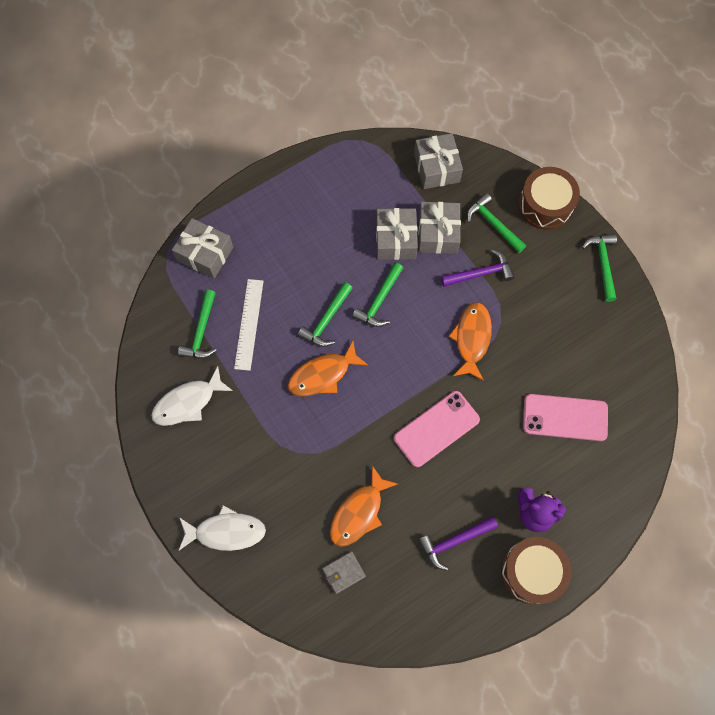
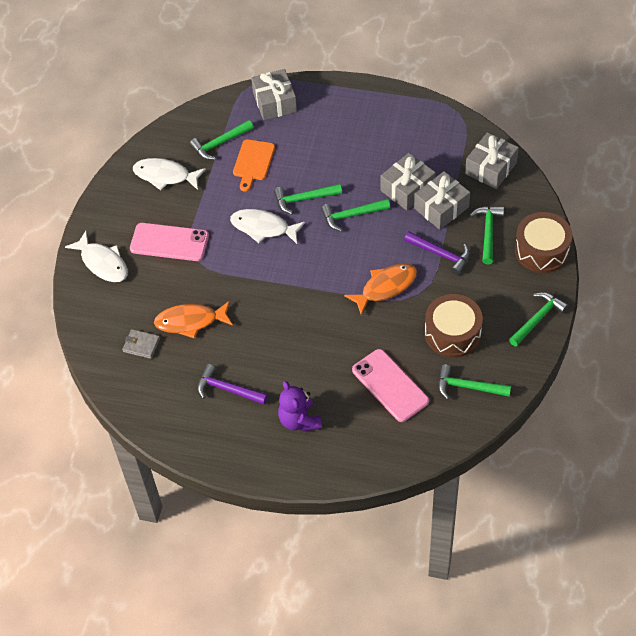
camera: 50 degrees right, 15 degrees down
white ruler [234,279,264,371] -> orange cutting board [233,139,275,191]
orange fish [288,341,368,396] -> white fish [230,209,306,244]
pink phone [394,391,480,467] -> pink phone moved to [130,223,209,261]
brown drum [501,537,571,605] -> brown drum moved to [425,294,483,358]
none -> green hammer [438,365,511,400]

